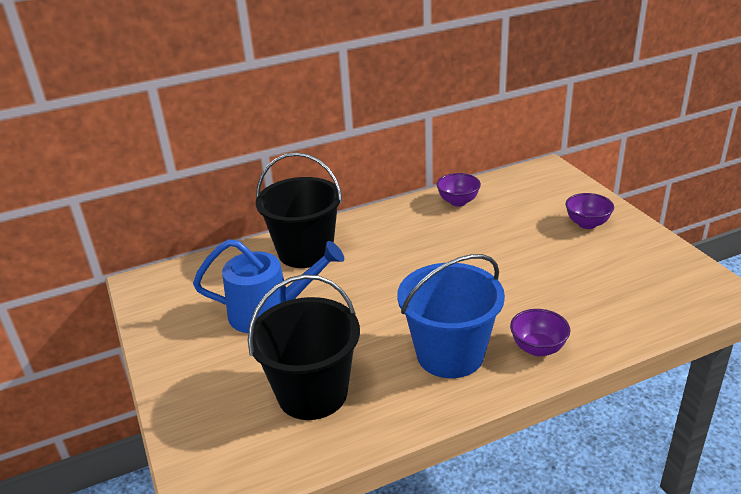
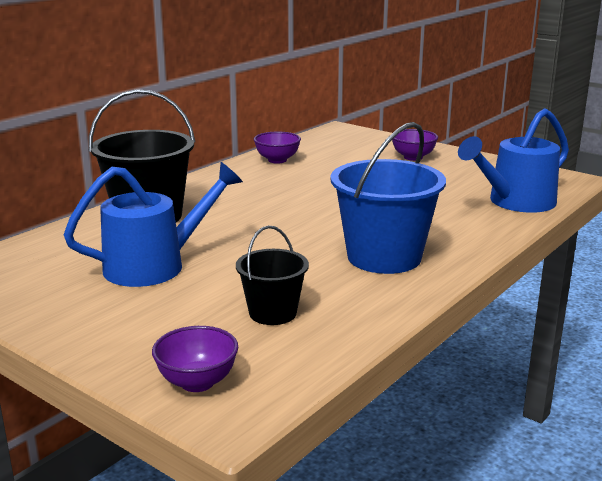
camera: 30 degrees left, 10 degrees down
black bucket [248,274,360,420] -> black bucket [236,226,309,325], size x0.56
purple bowl [510,309,570,356] -> purple bowl moved to [152,326,238,392]
none -> blue watering can [458,108,569,213]

